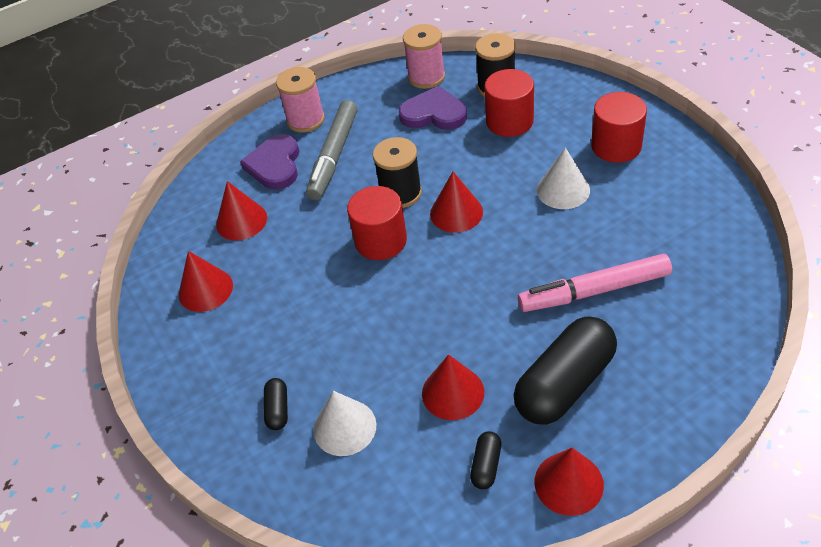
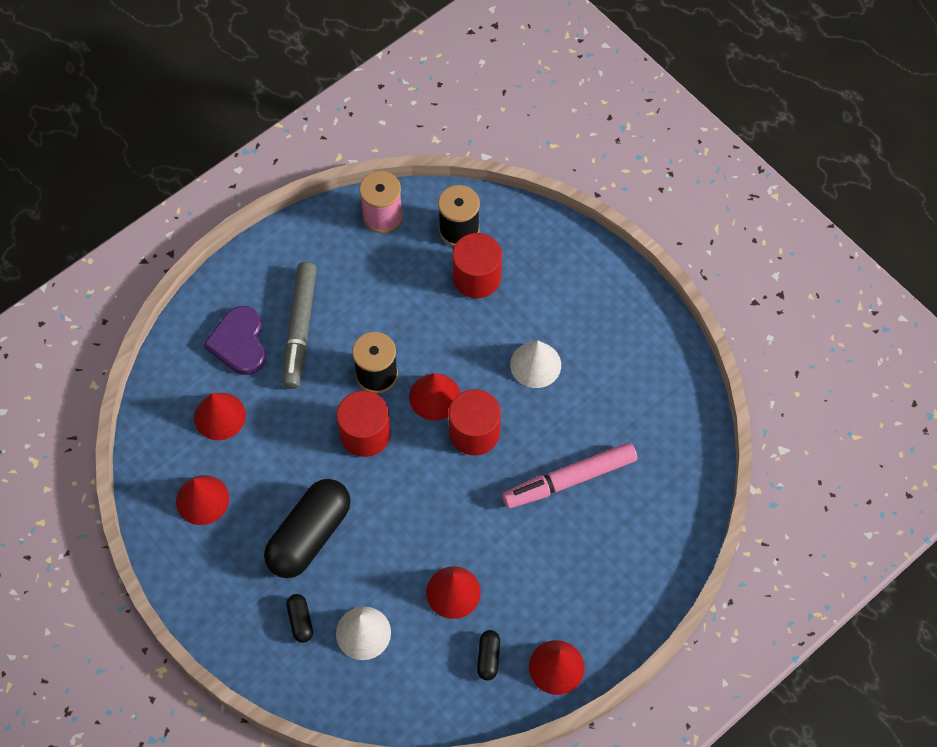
camera: 15 degrees left, 15 degrees up
pink spool [276,67,325,133] -> none
purple heart [399,86,467,130] -> none
black capsule [513,316,617,425] -> black capsule moved to [264,479,351,578]
red cylinder [591,92,647,163] -> red cylinder moved to [449,389,501,455]

